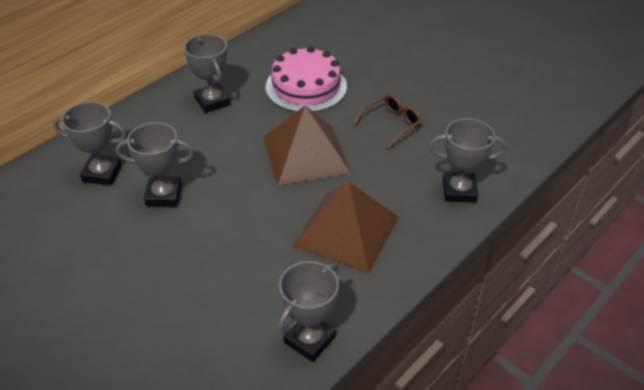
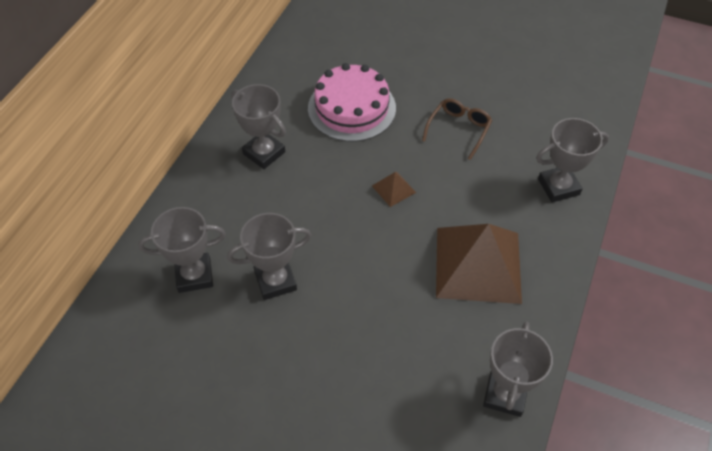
camera: 20 degrees left, 10 degrees up
brown pyramid [263,105,351,185] -> brown pyramid [372,172,416,207], size x0.41

